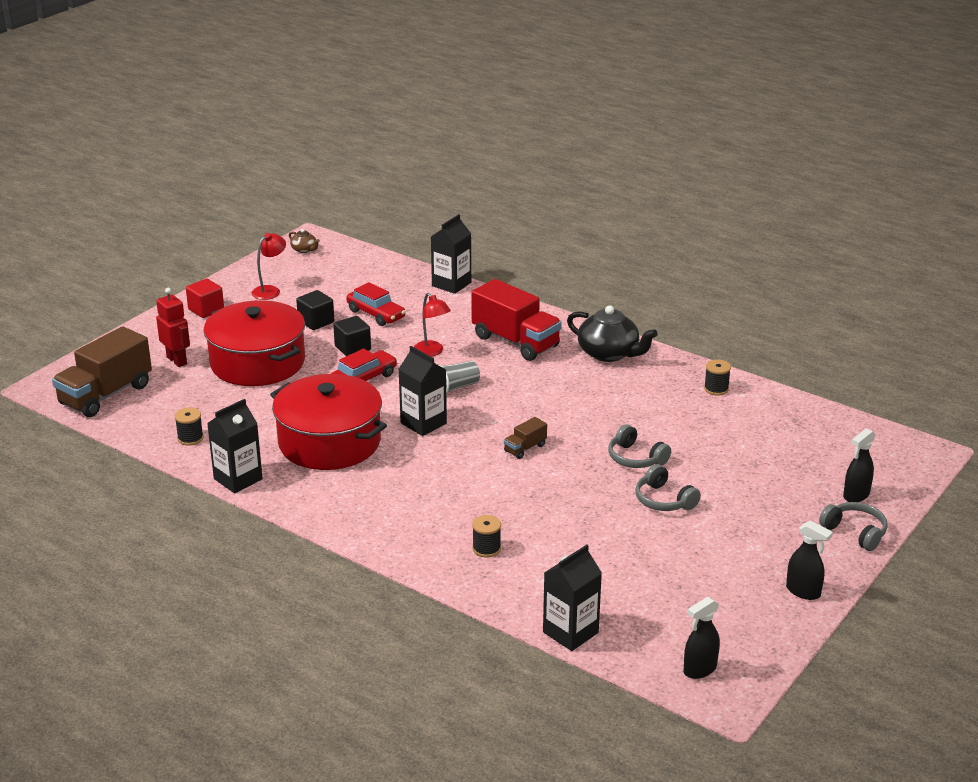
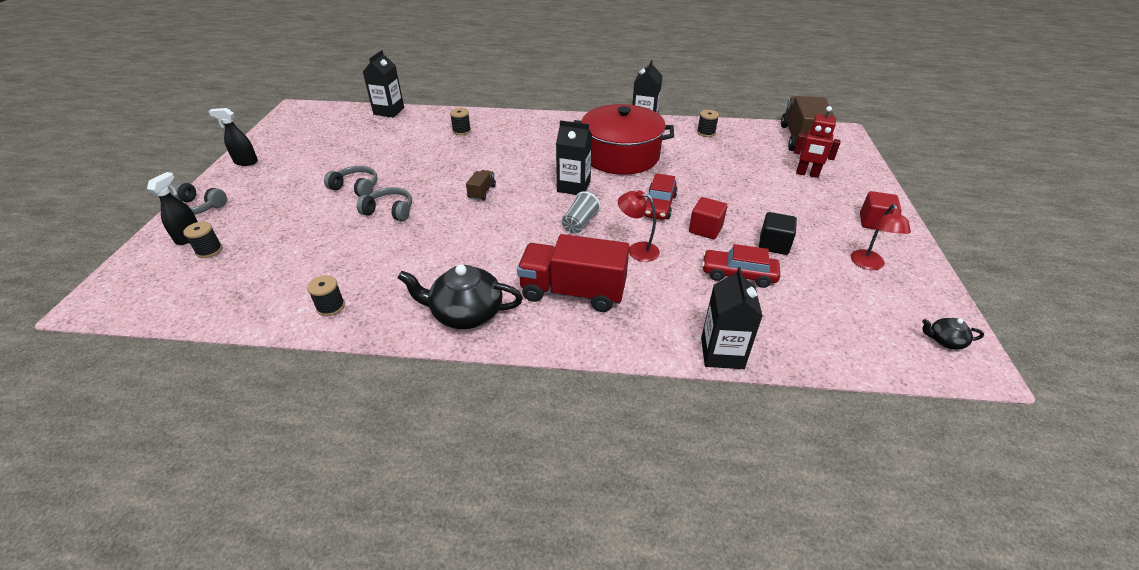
camera: 150 degrees right, 10 degrees up
red pot [203,300,305,386] -> none
brown teapot [289,229,320,253] -> black teapot [922,318,984,350]
black cube [333,316,371,356] -> red cube [689,197,727,239]
black spray bottle [683,597,720,679] -> none
none -> black spool [183,221,222,258]

